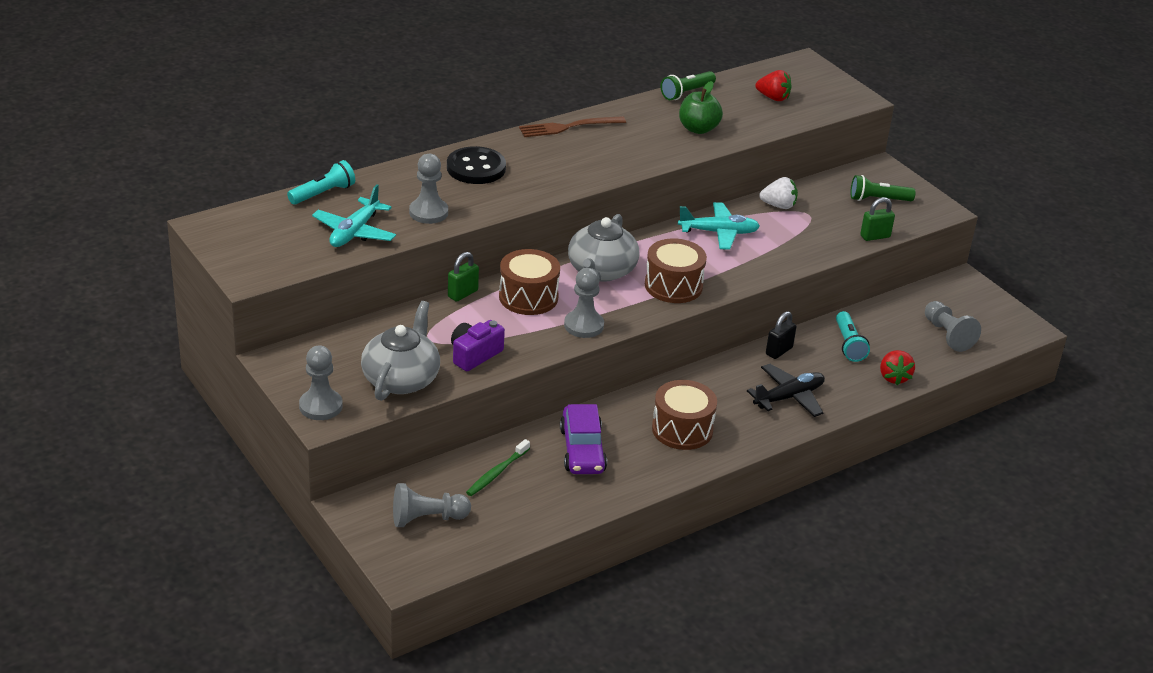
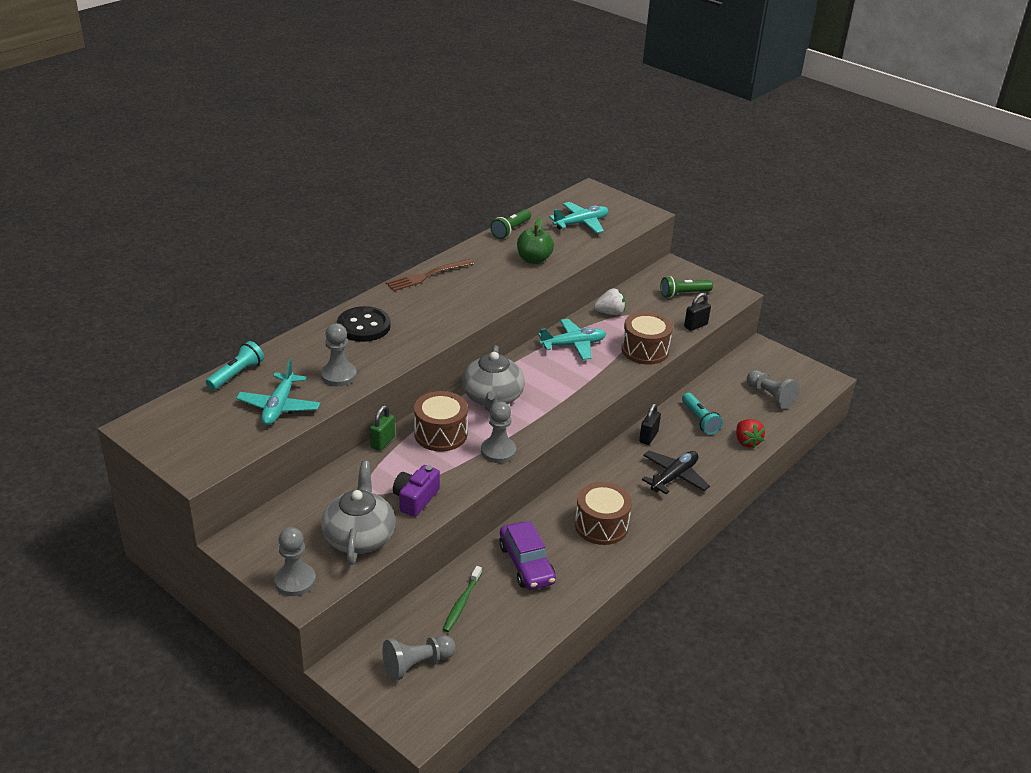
camera: 15 degrees left, 0 degrees up
brown drum [645,238,707,303] -> brown drum moved to [622,312,673,365]
red strawberry [755,70,792,101] -> turquoise plane [549,202,608,233]
green padlock [860,197,895,241] -> black padlock [684,293,711,331]

